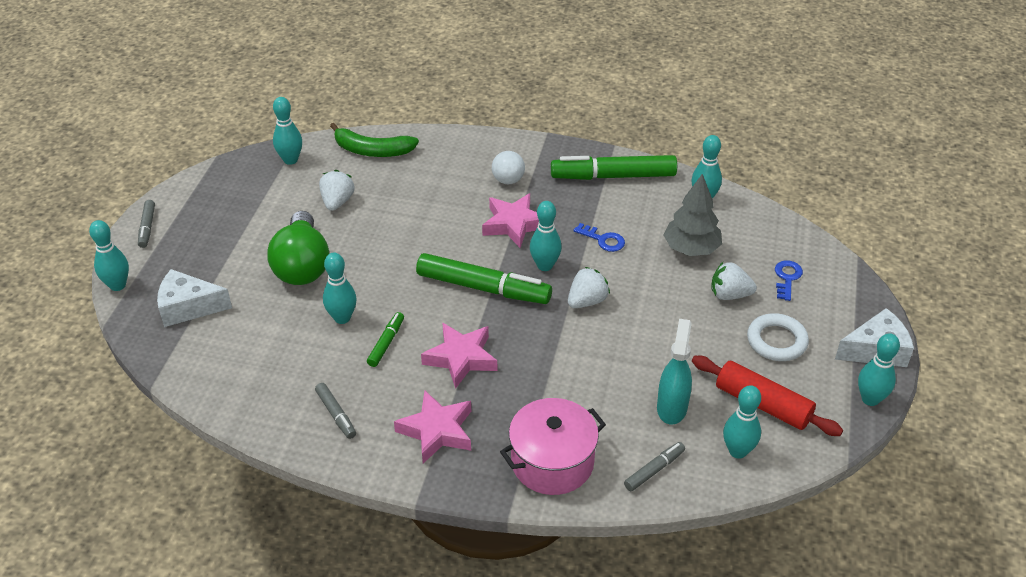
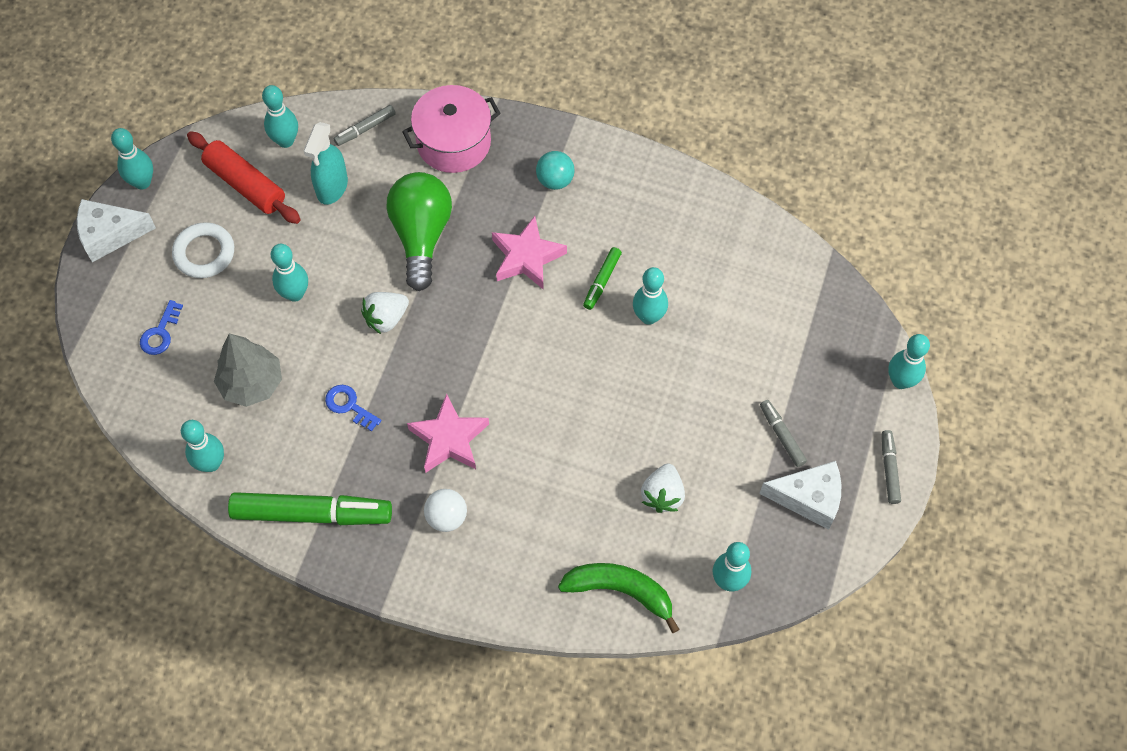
camera: 175 degrees left, 20 degrees up
white cheese [157,269,232,327] -> white cheese moved to [759,461,841,530]
green light bulb [267,211,329,285] -> green light bulb moved to [387,172,452,291]
grey marker [315,383,356,439] -> grey marker moved to [760,400,807,467]
pink star [394,390,471,463] -> turquoise ball [536,151,575,190]
green marker [416,253,552,304] -> none
turquoise bowling pin [530,201,562,271] -> turquoise bowling pin moved to [271,244,308,302]
white strawberry [711,262,757,300] -> none

